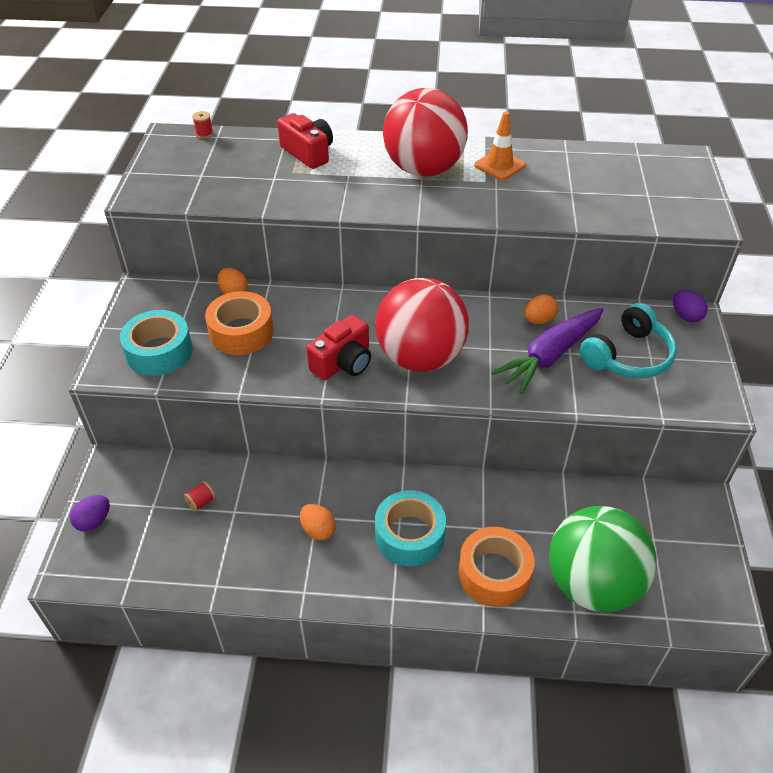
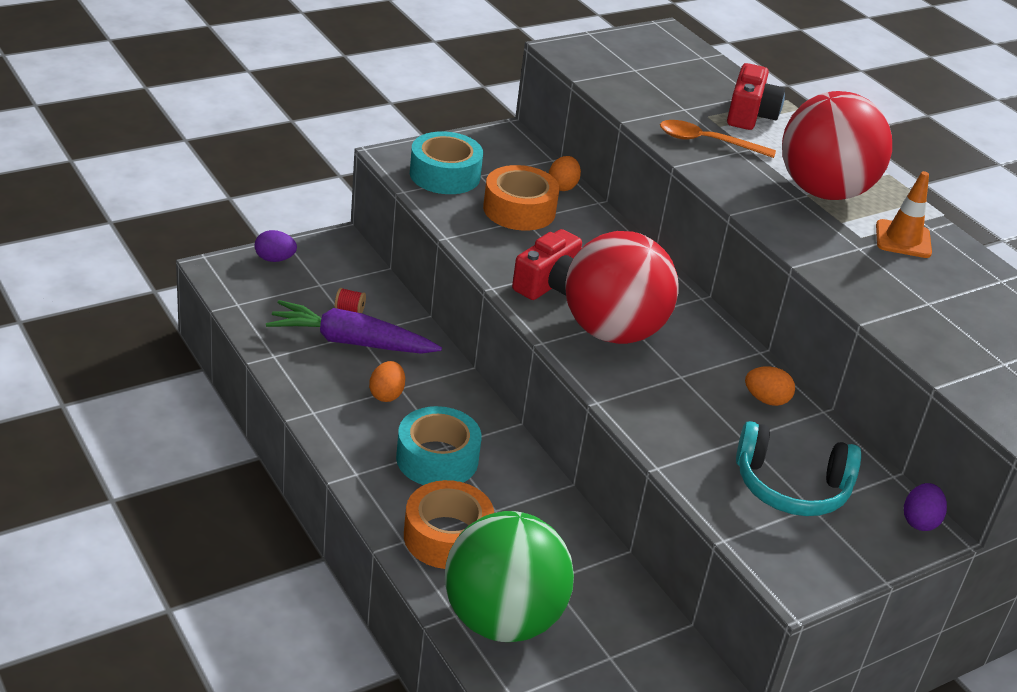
camera: 50 degrees right, 10 degrees down
red spool [192,111,213,138] -> none
red camera [306,315,371,380] -> red camera turned 60 degrees counterclockwise [512,229,582,300]
purple carrot [491,308,604,394] -> purple carrot moved to [266,300,442,354]
none -> orange spoon [660,120,776,158]

